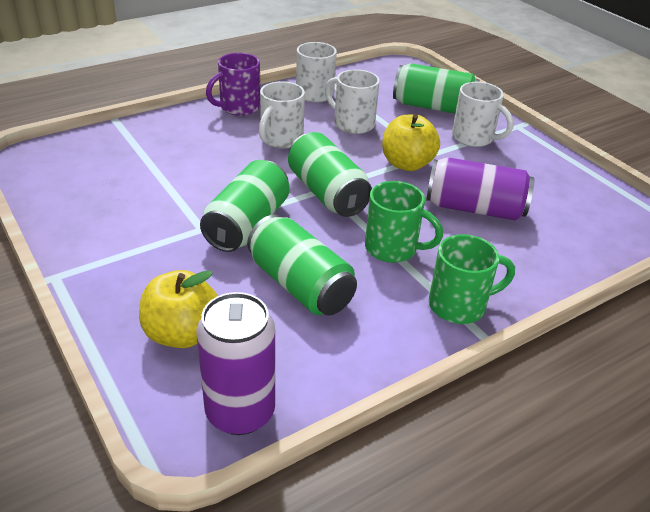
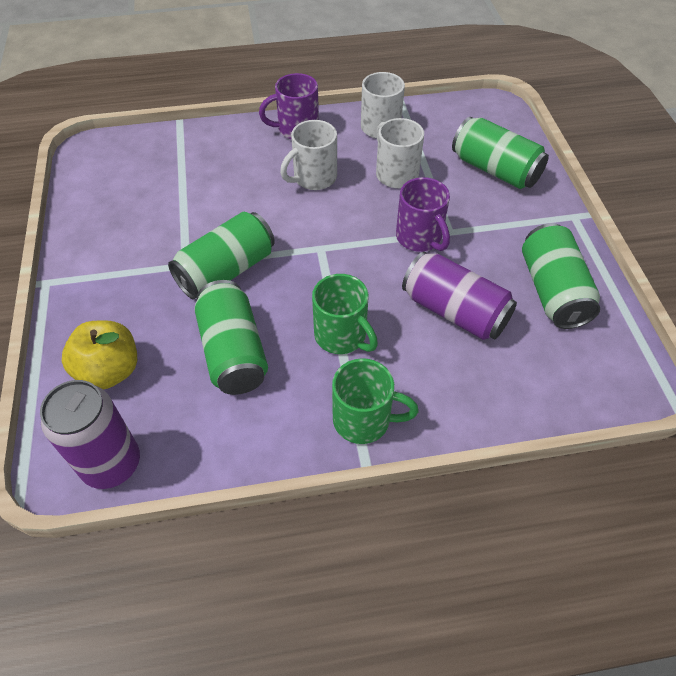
camera: 25 degrees right, 15 degrees up
green can [288,132,372,217] -> green can moved to [522,223,600,329]
yellow apple [382,114,440,171] -> purple mug [396,177,450,252]
white mug [452,82,513,147] -> none

